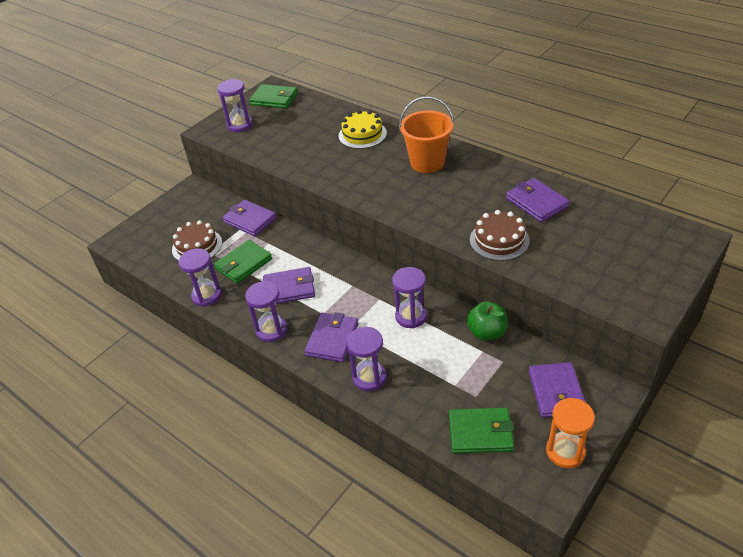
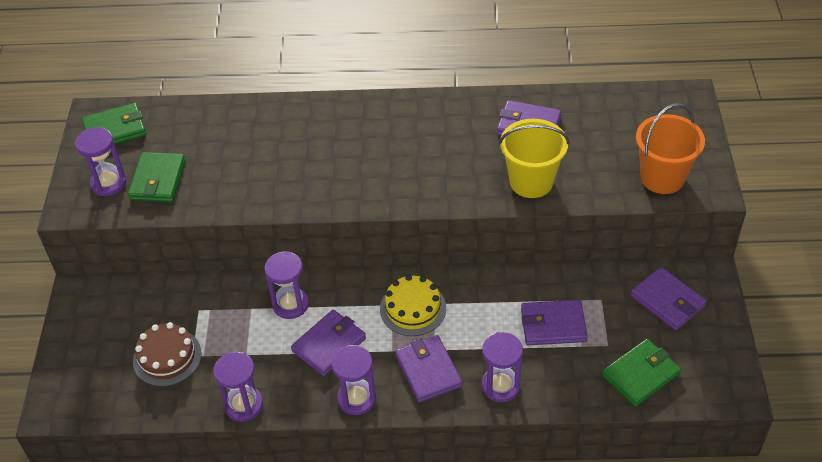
camera: 40 degrees left, 5 degrees up
green wallet [214,240,272,284] -> green wallet moved to [128,152,186,202]
purple wallet [222,200,277,236] -> purple wallet moved to [521,300,588,345]
yellow cake [339,110,387,149] -> yellow cake moved to [380,275,446,336]
purple hourglass [392,267,427,328] -> purple hourglass moved to [264,251,309,319]
orange bucket [399,96,454,173] -> orange bucket moved to [636,103,705,194]
green apple [467,301,508,341] -> none
brown cake [470,210,530,261] -> yellow bucket [499,119,570,198]
orange hourglass [546,398,595,468] -> none

